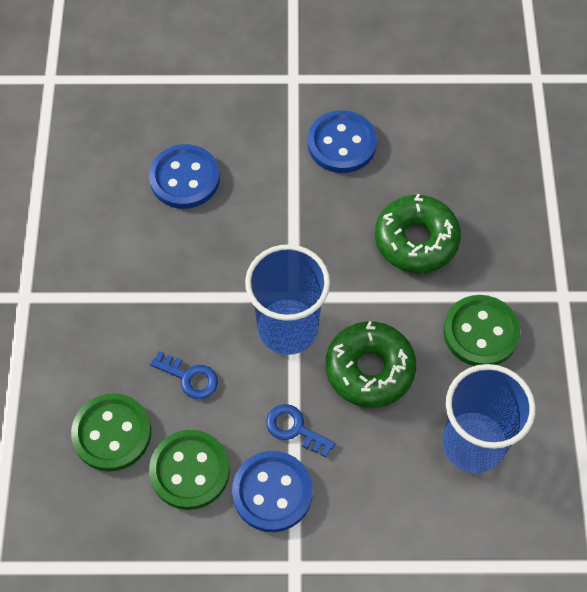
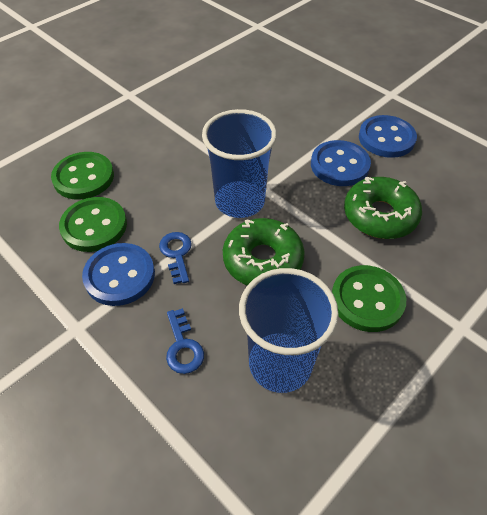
camera: 45 degrees right, 10 degrees down
blue button [149,144,220,209] -> blue button moved to [311,140,371,186]
blue key [150,351,218,399] -> blue key moved to [166,308,204,374]

